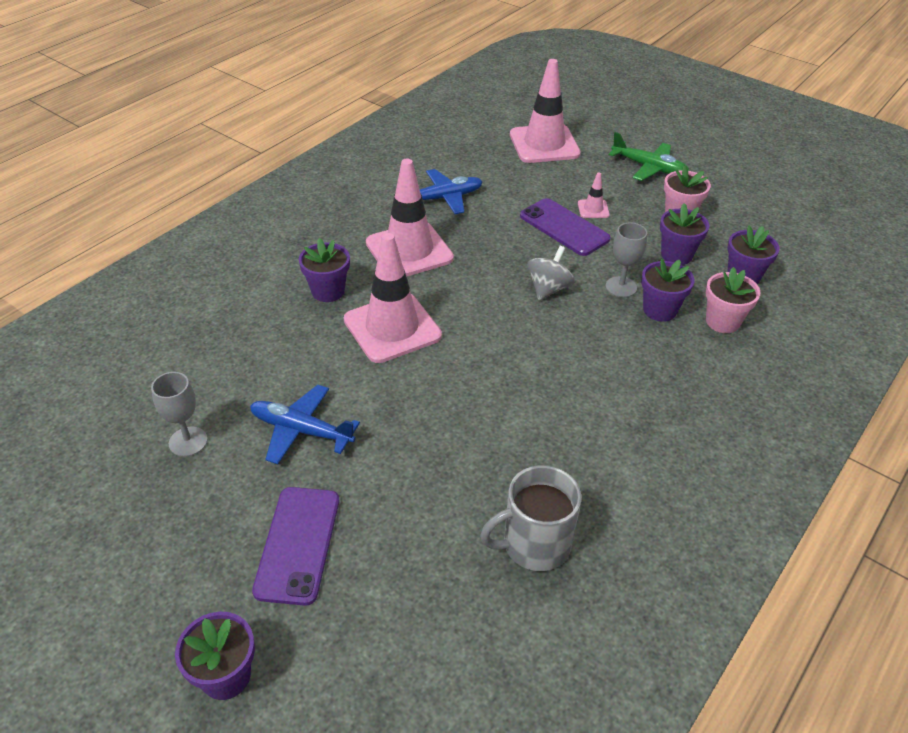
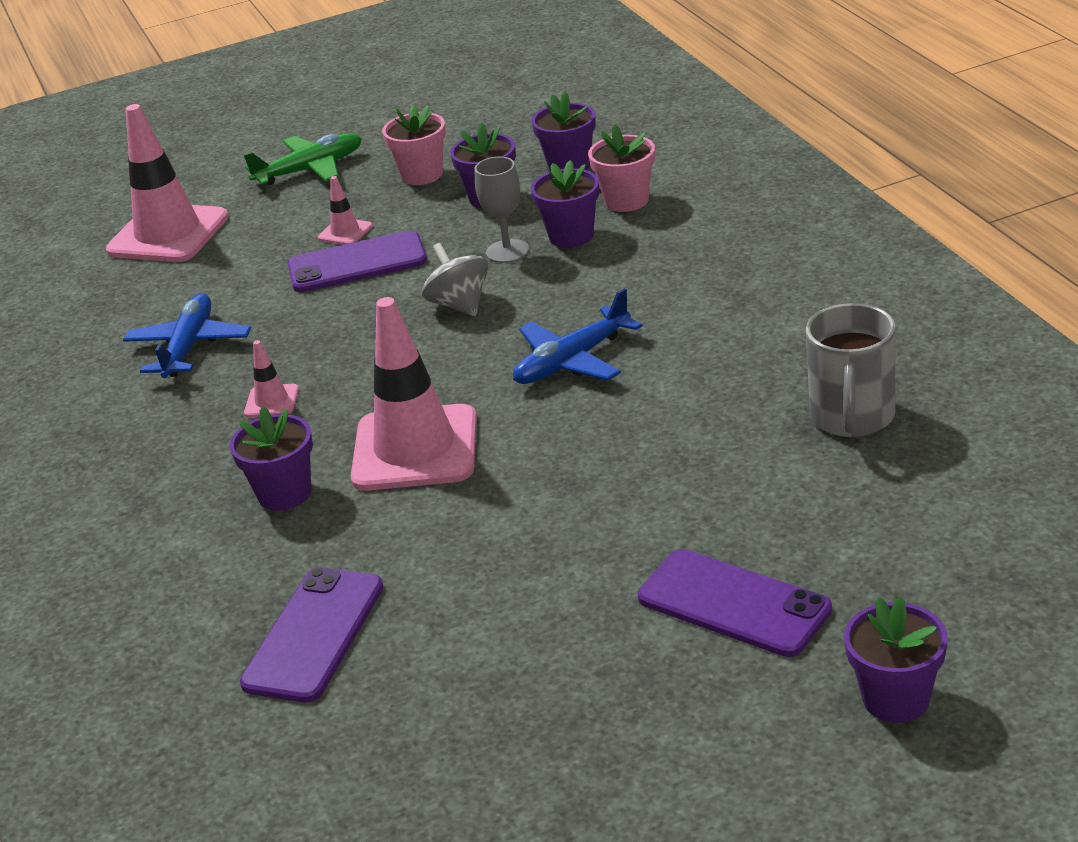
camera: 55 degrees left, 10 degrees down
grey goblet [151,372,208,457] -> none
blue plane [250,385,360,464] -> blue plane moved to [513,288,643,384]
pink traffic cone [366,159,454,277] -> pink traffic cone [244,340,299,417], size x0.43
none -> purple phone [240,567,383,703]

